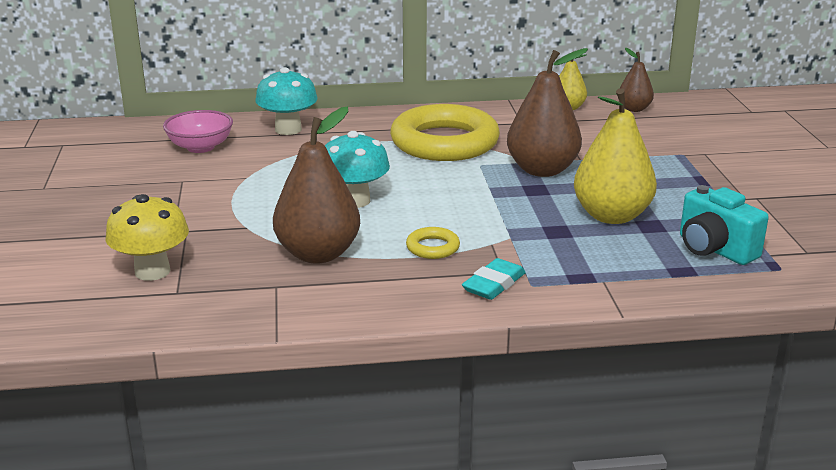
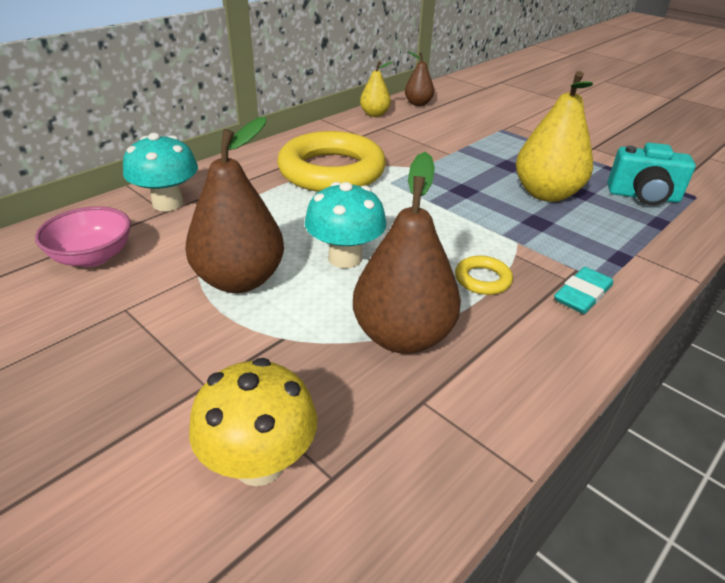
camera: 40 degrees left, 10 degrees up
turquoise eraser [462,258,526,300] -> turquoise eraser turned 45 degrees clockwise [554,267,613,314]
brown pear [507,48,588,177] -> brown pear moved to [185,117,284,293]

